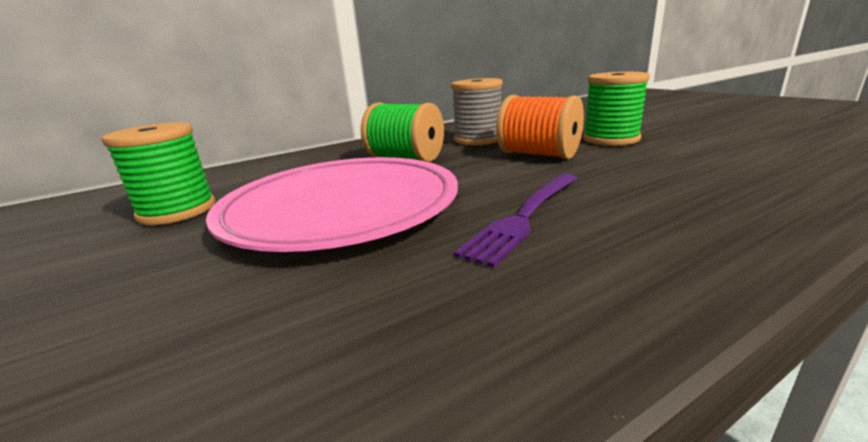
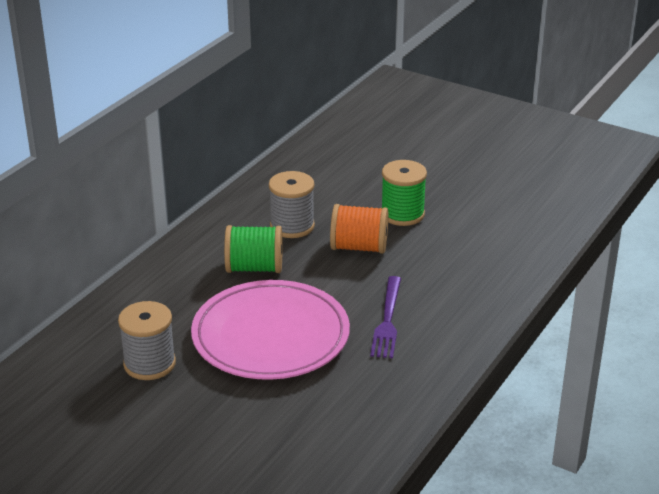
camera: 30 degrees left, 10 degrees up
green spool [102,122,216,225] -> grey spool [118,301,176,380]

